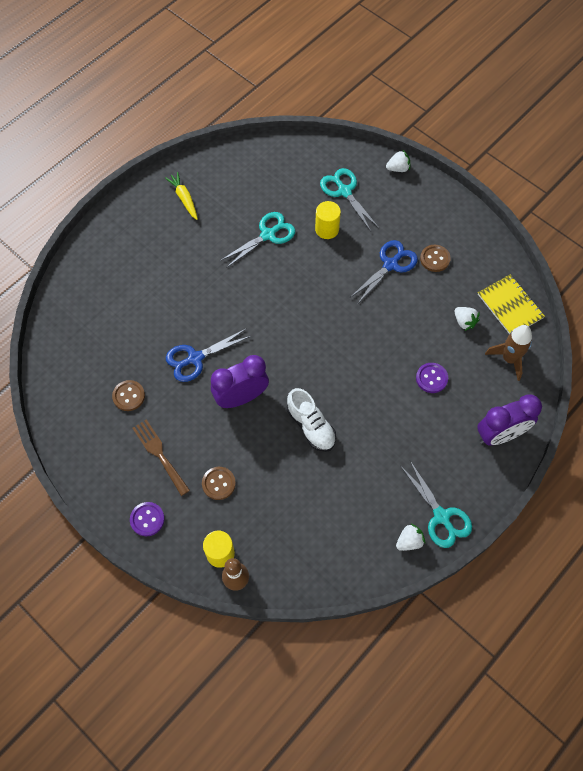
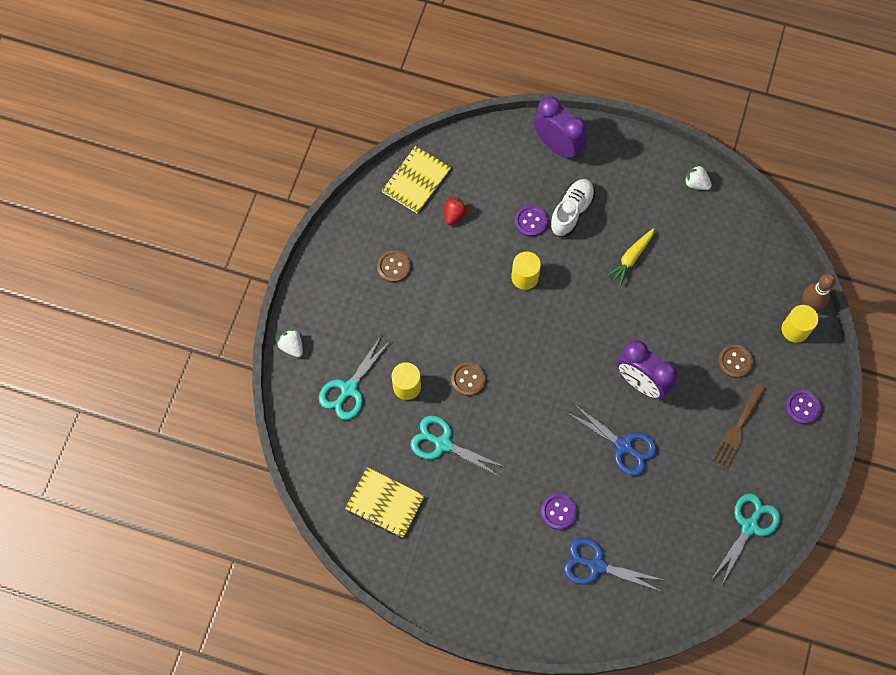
camera: 115 degrees left, 5 degrees up
brown button [112,380,145,411] -> brown button moved to [451,362,485,396]
yellow carrot [165,172,198,220] -> yellow carrot moved to [607,228,654,285]
white shoe [287,388,336,452] -> white shoe moved to [549,179,595,237]
blue scissors [351,240,418,303] -> blue scissors moved to [564,538,663,592]
turquoise scissors [401,461,472,548] -> turquoise scissors moved to [712,493,780,586]
white strawberry [454,307,480,331] -> red strawberry [444,197,468,225]
brown rocket [485,325,532,381] -> none
none -> yellow notebook [345,467,425,538]
none -> yellow cylinder [511,252,541,290]
none -> purple button [541,494,577,530]

